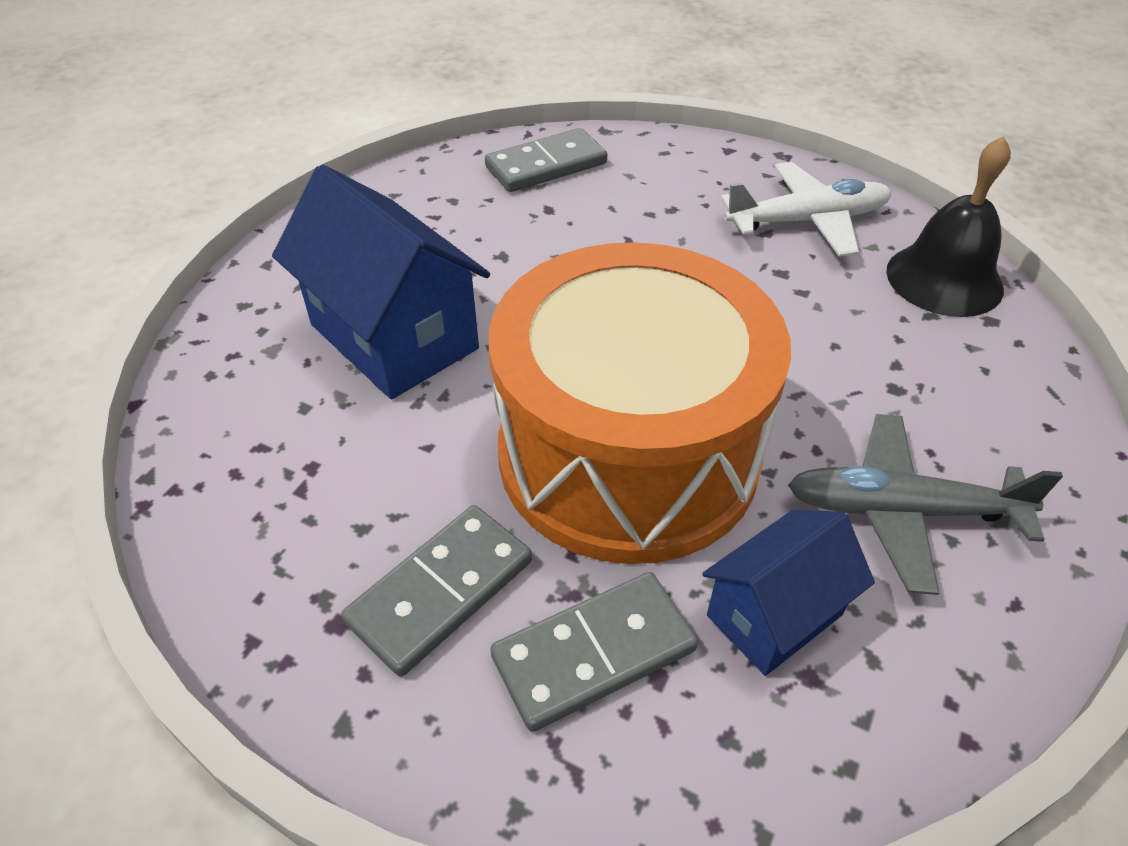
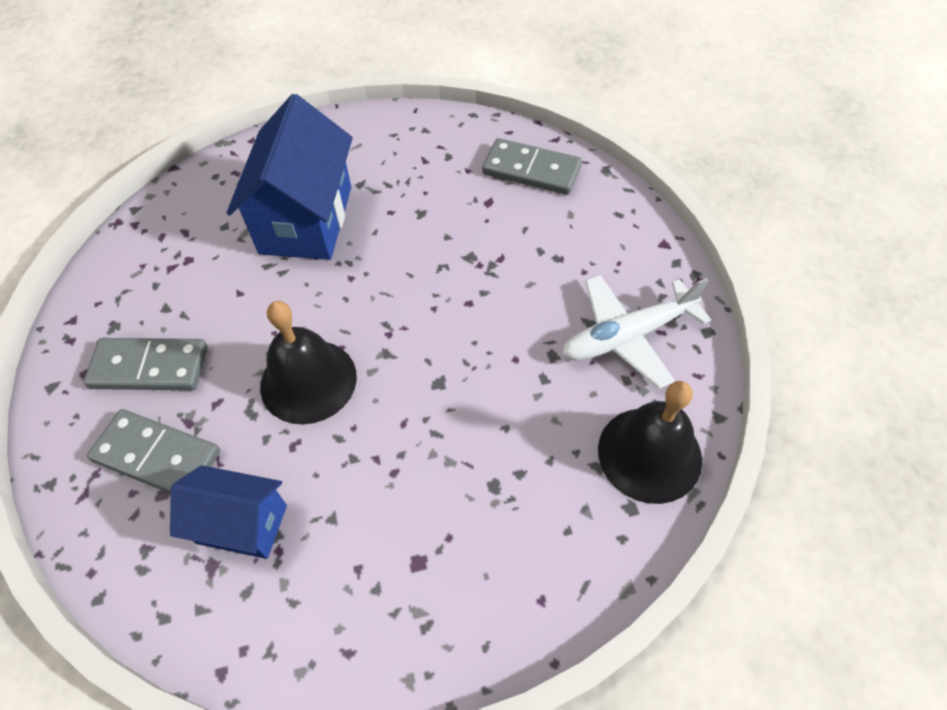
camera: 50 degrees right, 10 degrees up
orange drum [489,242,791,564] -> black bell [260,301,357,424]
white plane [721,162,892,257] -> white plane turned 120 degrees clockwise [562,275,711,389]
grey plane [788,414,1063,595] -> none

